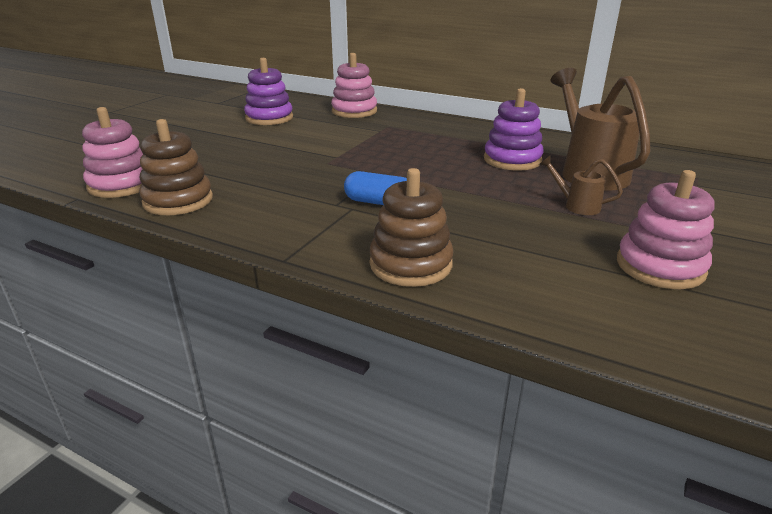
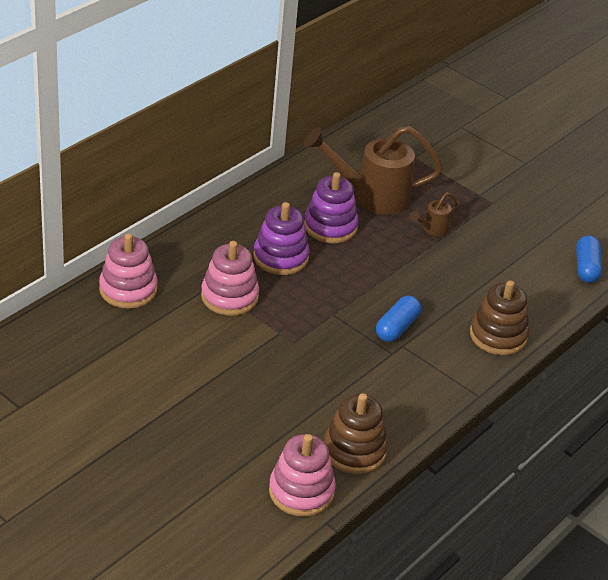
camera: 80 degrees left, 10 degrees up
purple stacking toy [244,58,293,125] -> purple stacking toy moved to [253,202,310,275]
pink stacking toy [617,170,715,289] -> pink stacking toy moved to [201,241,259,316]
none -> blue capsule [576,235,602,283]

